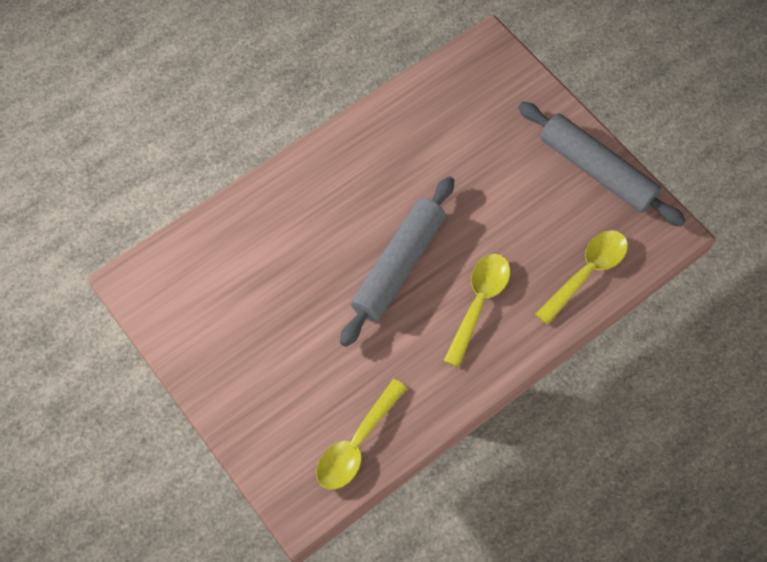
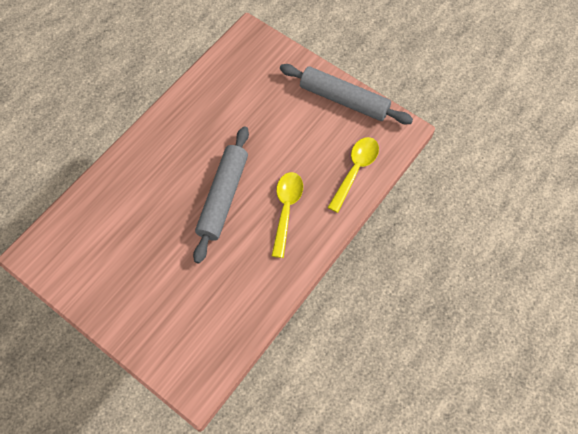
camera: 15 degrees left, 0 degrees up
yellow spoon [316,379,407,490] -> none

